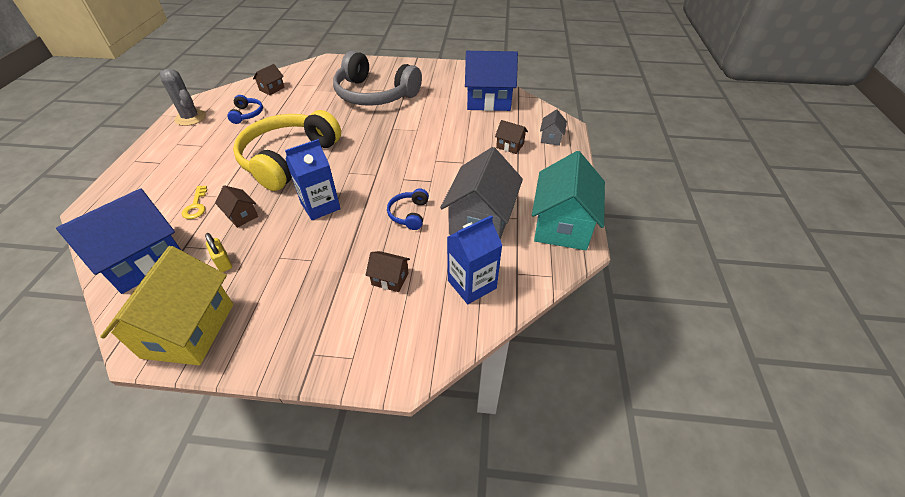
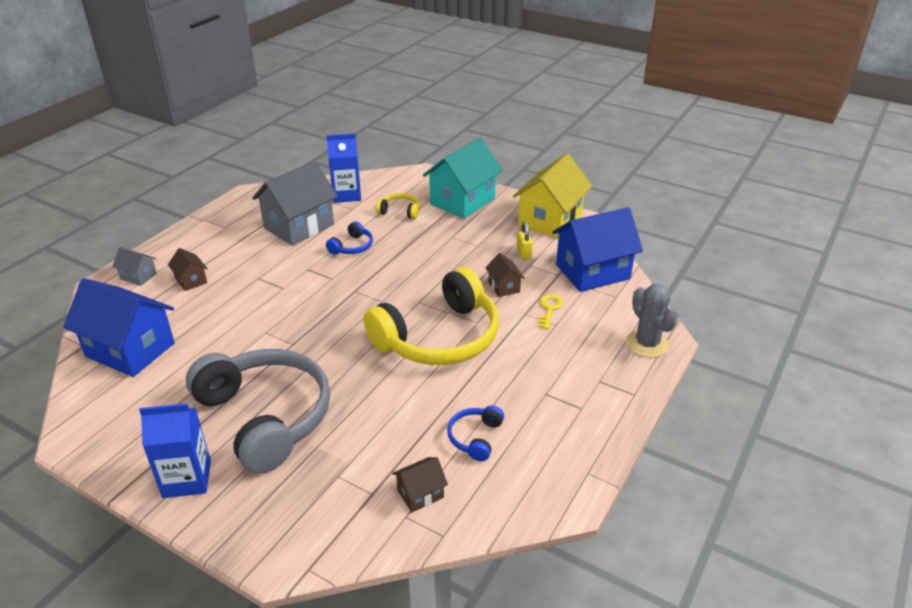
camera: 155 degrees left, 10 degrees down
grey cactus [160,68,206,126] -> grey cactus moved to [626,284,678,358]
blue carton [285,139,341,220] -> blue carton moved to [139,403,211,498]
brown house [366,251,410,292] -> yellow headphones [376,193,419,219]
turquoise house [532,151,605,250] -> turquoise house moved to [423,138,503,219]
grey house [540,109,567,146] -> grey house turned 75 degrees clockwise [112,247,157,286]

